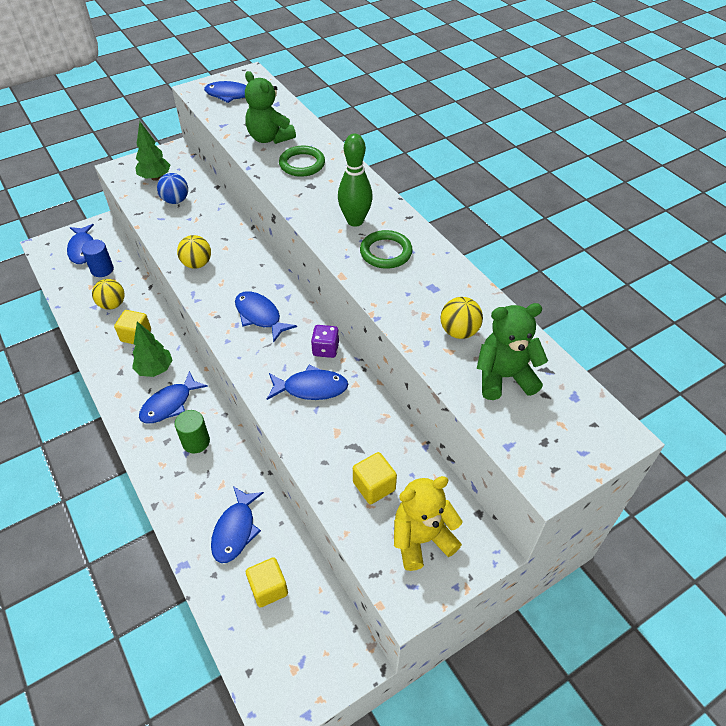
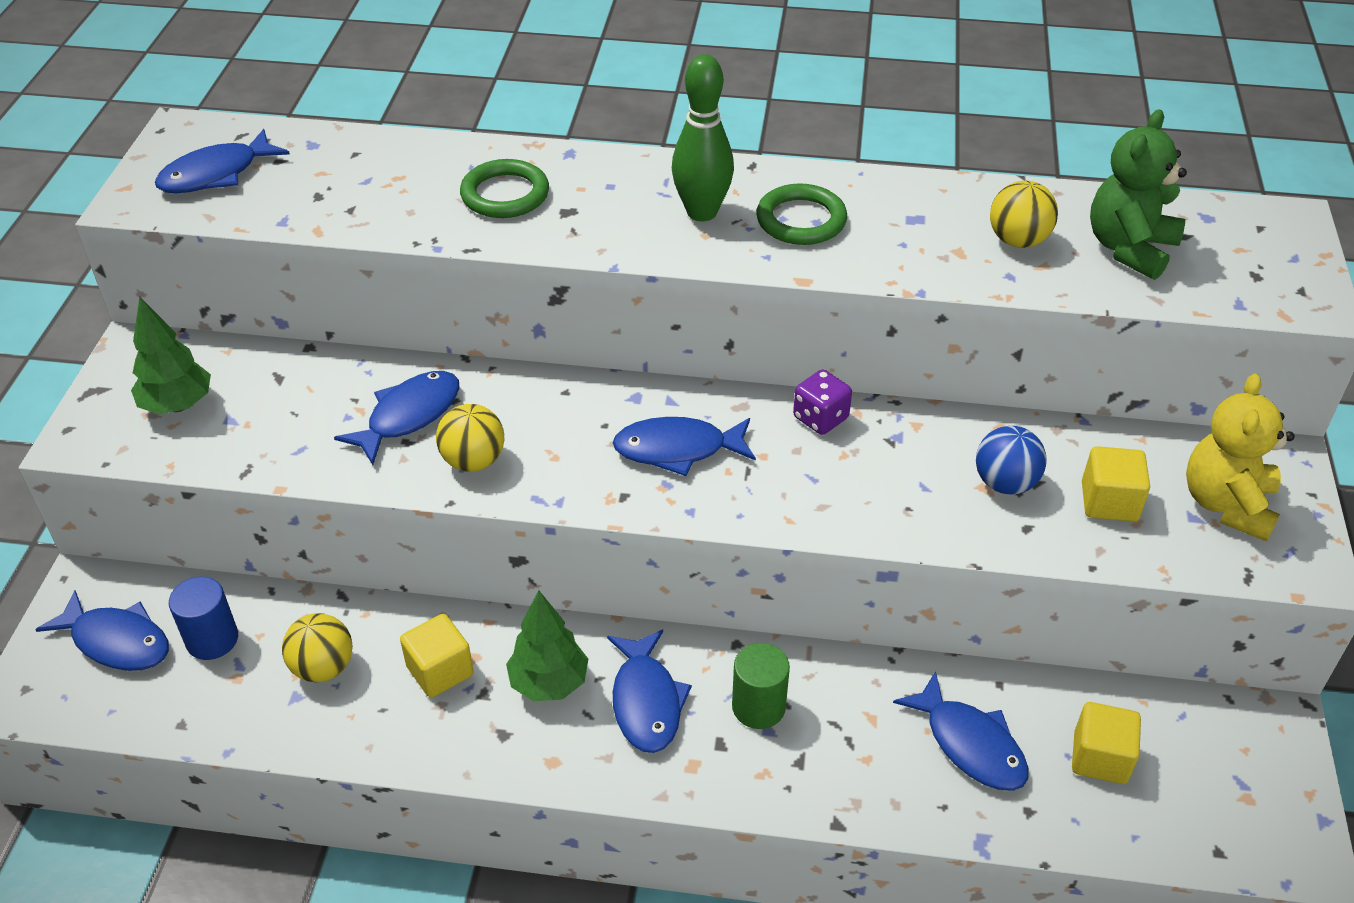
camera: 50 degrees left, 5 degrees down
blue ball [157,173,188,204] -> blue ball moved to [976,426,1046,494]
green teddy bear [245,71,296,144] -> none
blue fish [267,365,348,400] -> blue fish moved to [334,371,460,465]

